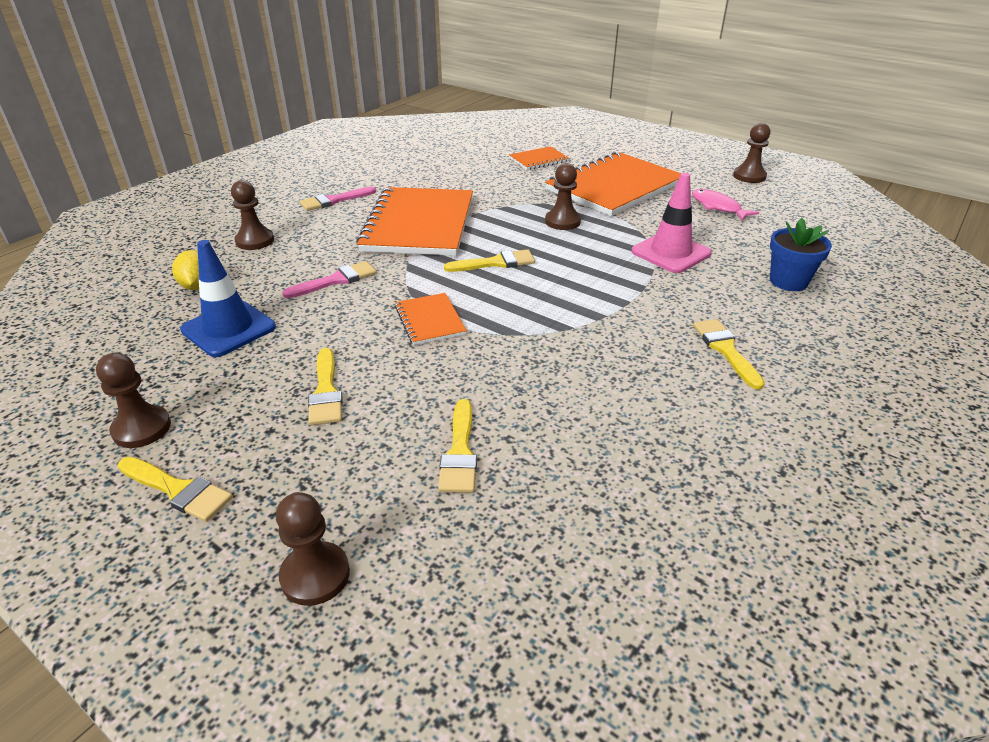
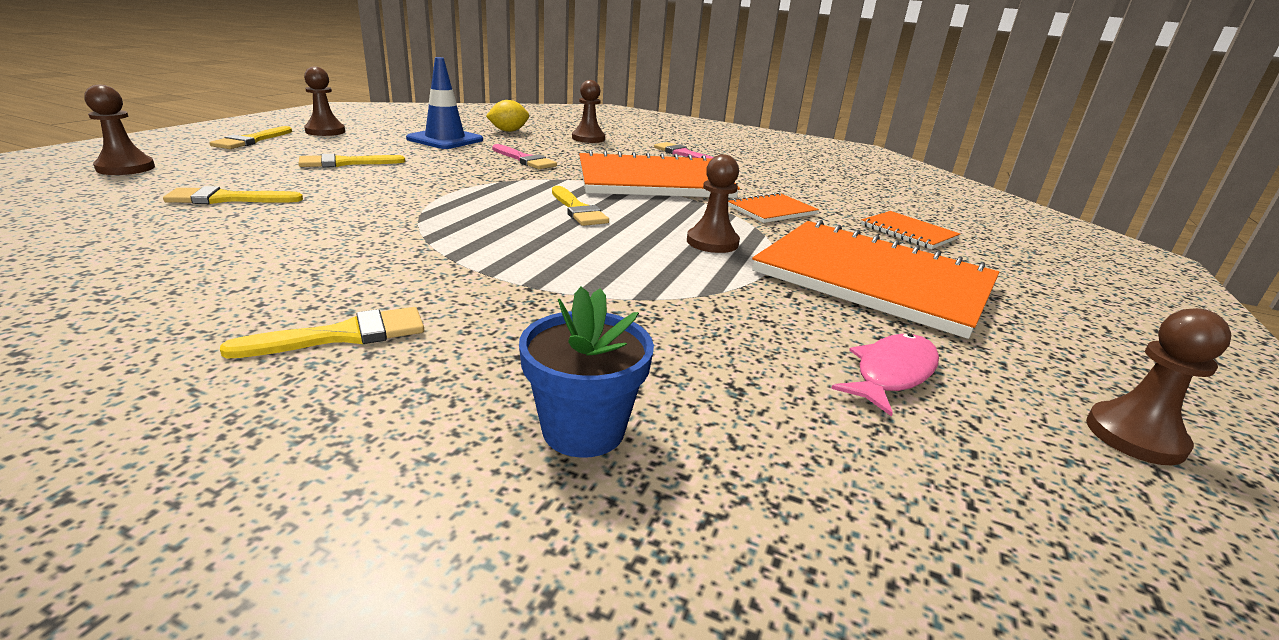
camera: 75 degrees right, 10 degrees down
orange notebook [395,293,467,345] -> orange notebook moved to [728,192,819,223]
pink traffic cone [631,173,711,273] -> none

